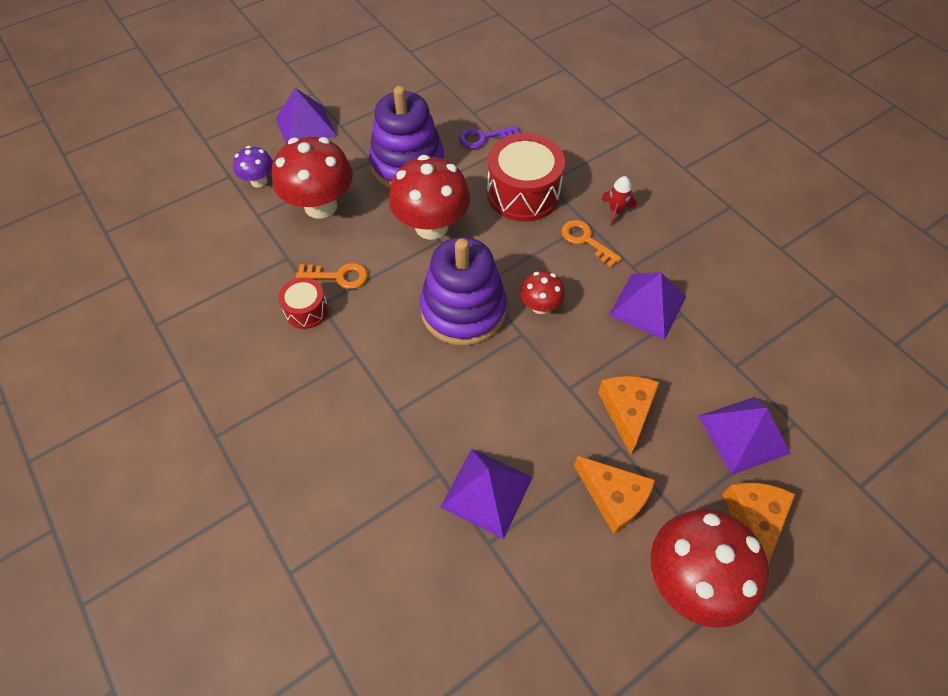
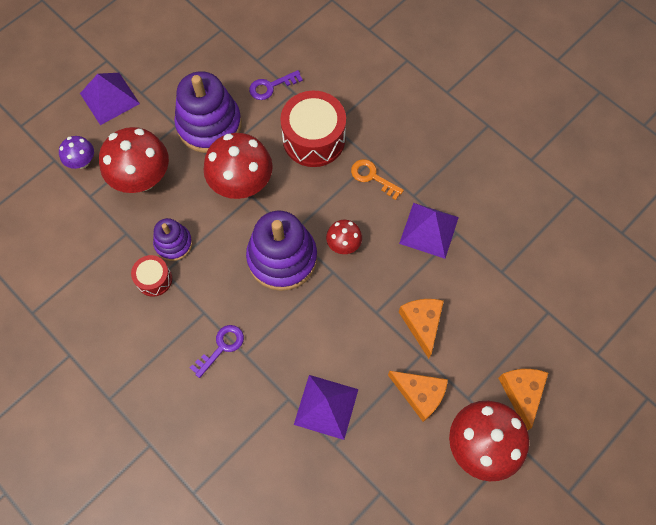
camera: 10 degrees left, 10 degrees up
orange key [296,263,368,289] -> purple stacking toy [153,218,193,261]
red rocket [601,176,637,226] -> none
purple pyramid [698,397,791,475] -> none
none -> purple key [190,325,244,378]

